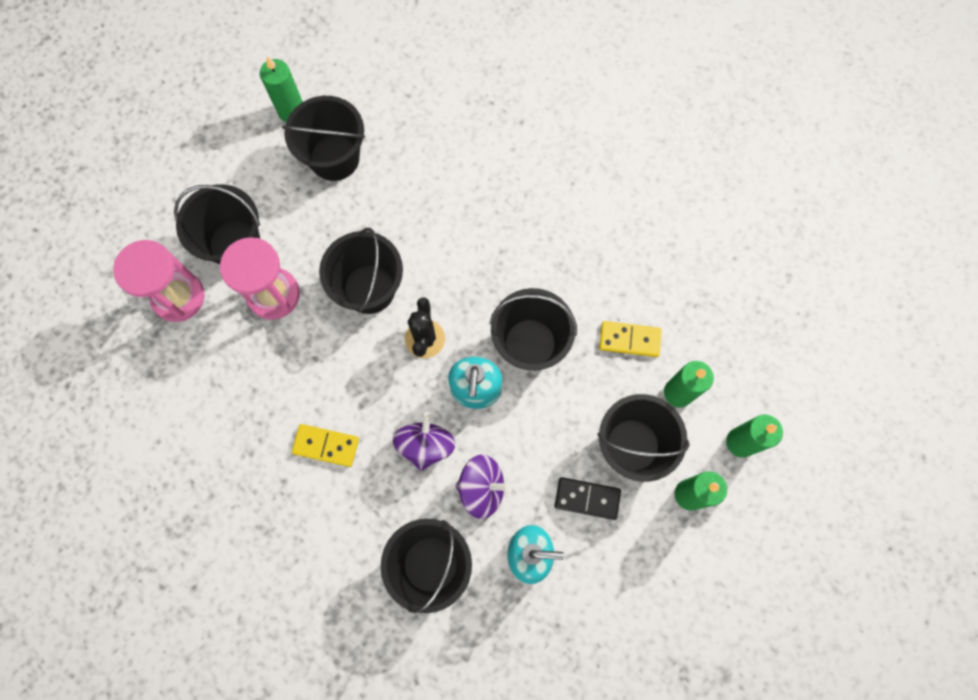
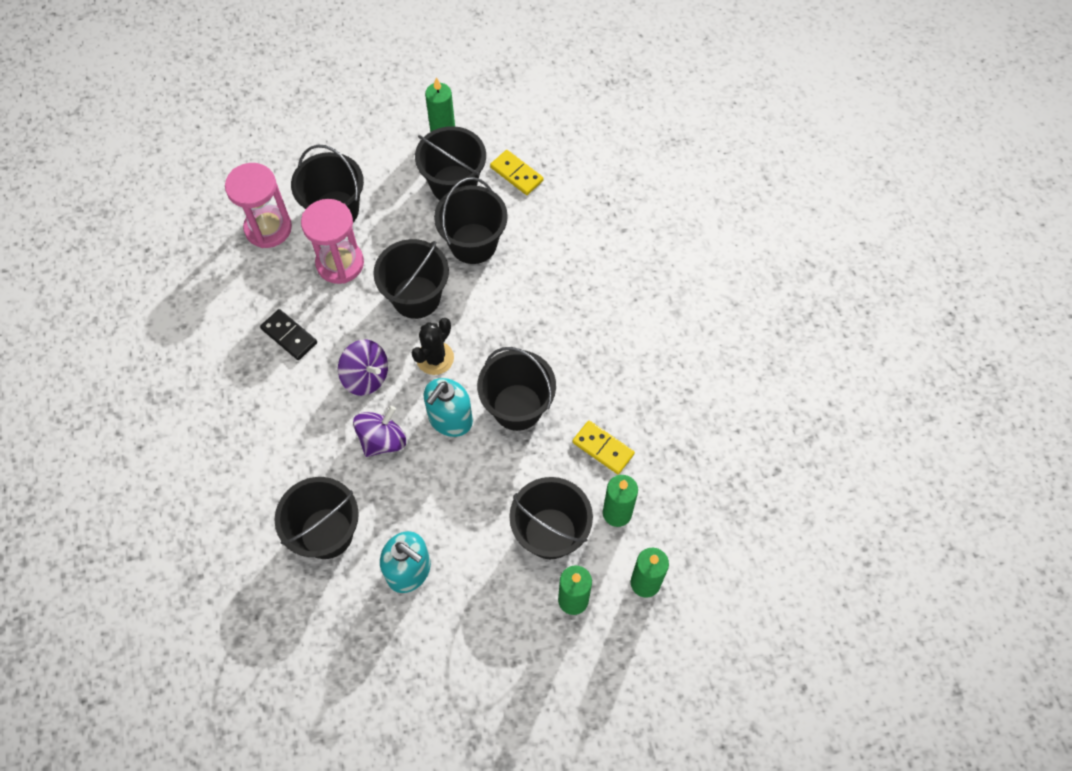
camera: 30 degrees right, 10 degrees down
yellow domino [292,424,359,467] -> yellow domino moved to [490,150,544,195]
purple spinning top [456,454,510,519] -> purple spinning top moved to [338,339,388,396]
black domino [554,477,621,520] -> black domino moved to [260,309,317,360]
none -> black bucket [434,177,508,264]

